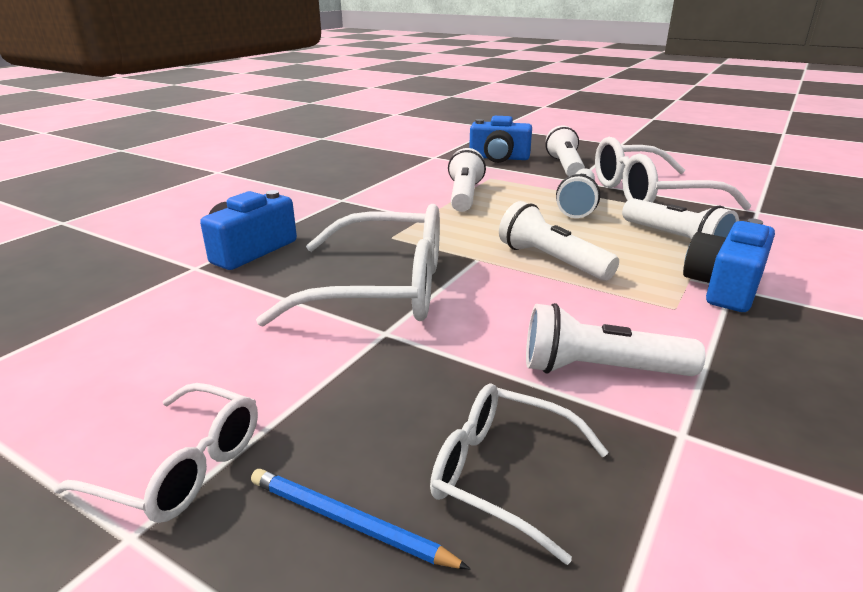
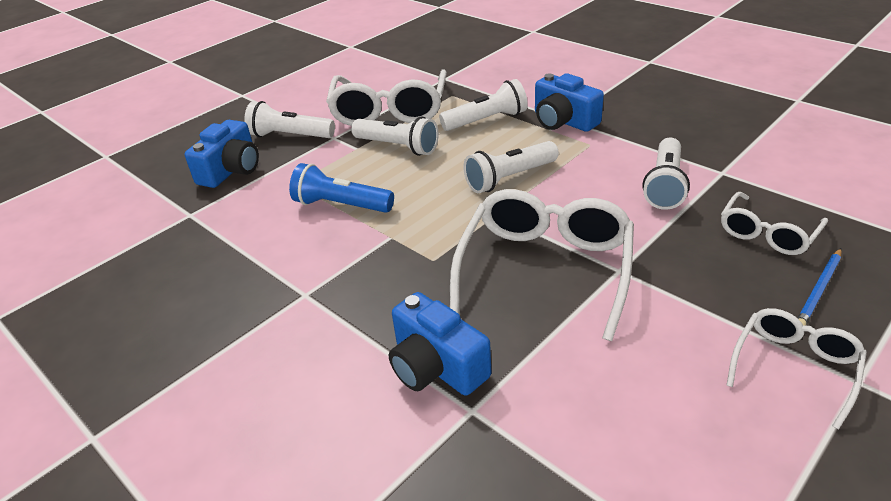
camera: 75 degrees left, 10 degrees up
white flashlight [448,148,486,212] -> blue flashlight [289,163,394,213]

